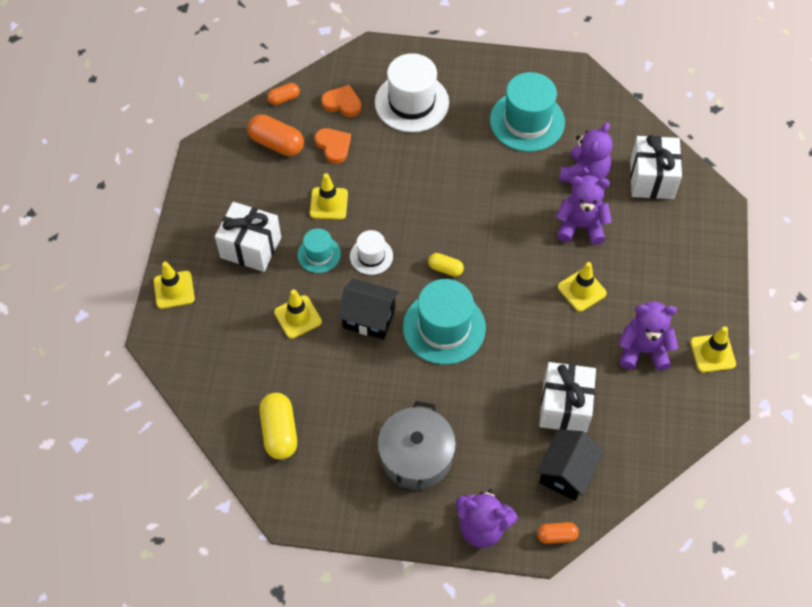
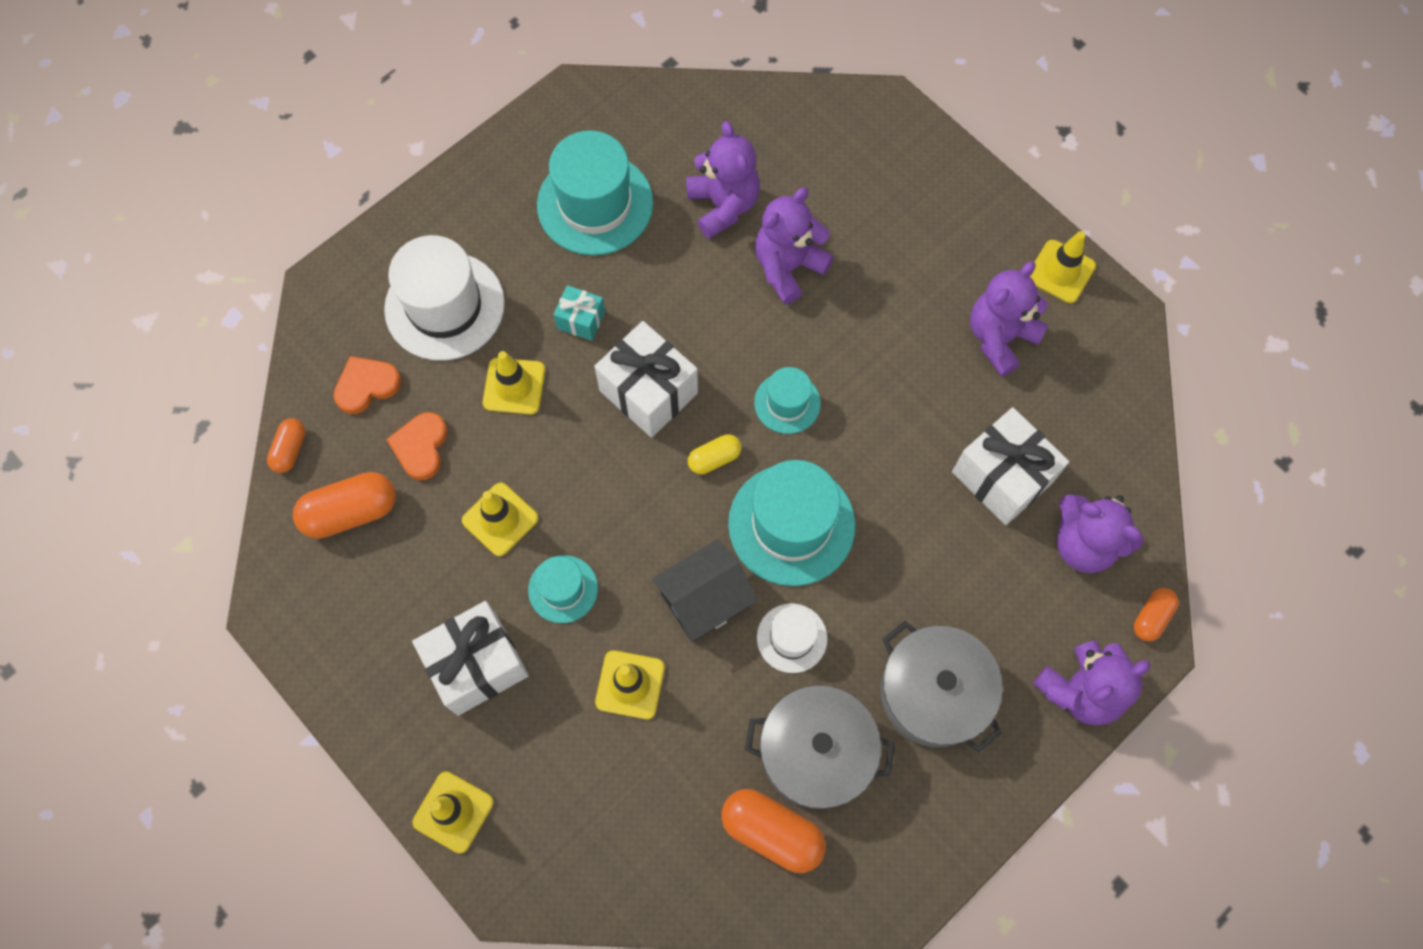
camera: 50 degrees left, 10 degrees up
yellow capsule [259,393,297,460] -> orange capsule [721,789,826,873]
orange heart [315,128,351,164] -> orange heart turned 90 degrees counterclockwise [386,412,447,480]
white hat [350,230,393,275] -> white hat moved to [757,603,828,673]
black house [536,429,604,501] -> purple teddy bear [1057,495,1143,573]
yellow traffic cone [558,262,607,312] -> yellow traffic cone moved to [483,351,545,415]
white gift [630,135,682,199] -> white gift moved to [594,321,698,438]
none -> turquoise gift [553,285,605,341]
none -> grey pot [745,685,895,809]
none -> turquoise hat [754,367,821,434]

